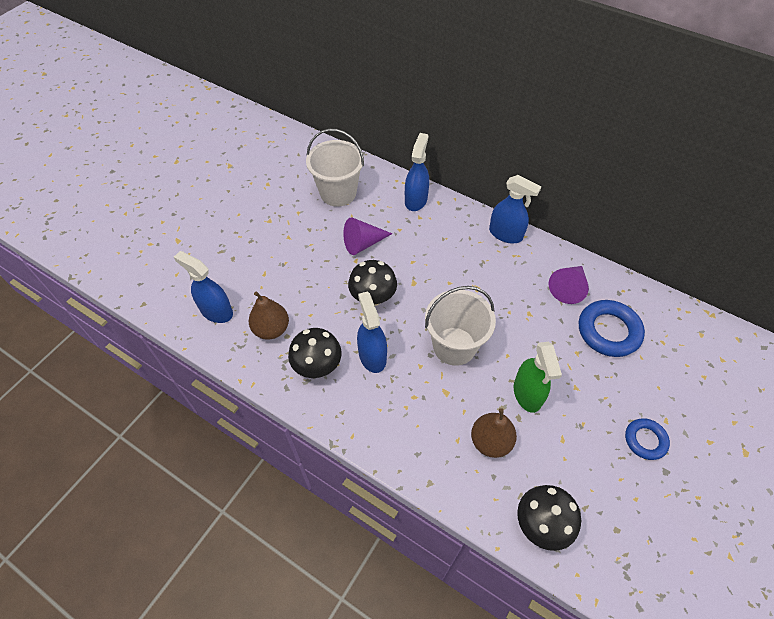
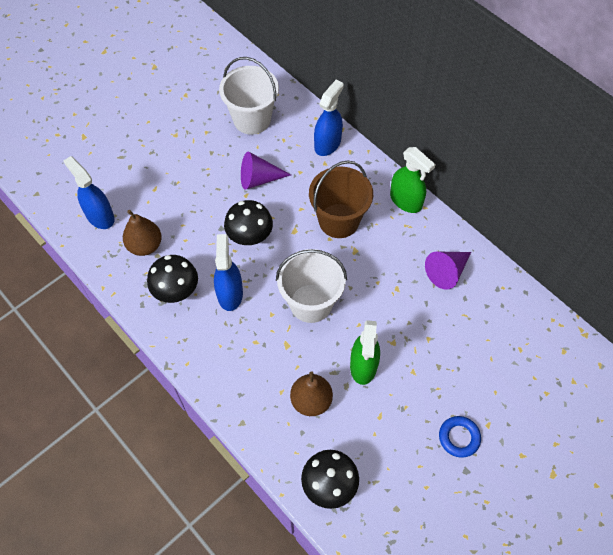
camera: 15 degrees right, 5 degrees up
blue spray bottle [489,175,542,243] -> green spray bottle [390,147,436,213]
blue ring [579,300,645,357] -> none
none -> brown bucket [309,160,373,238]

